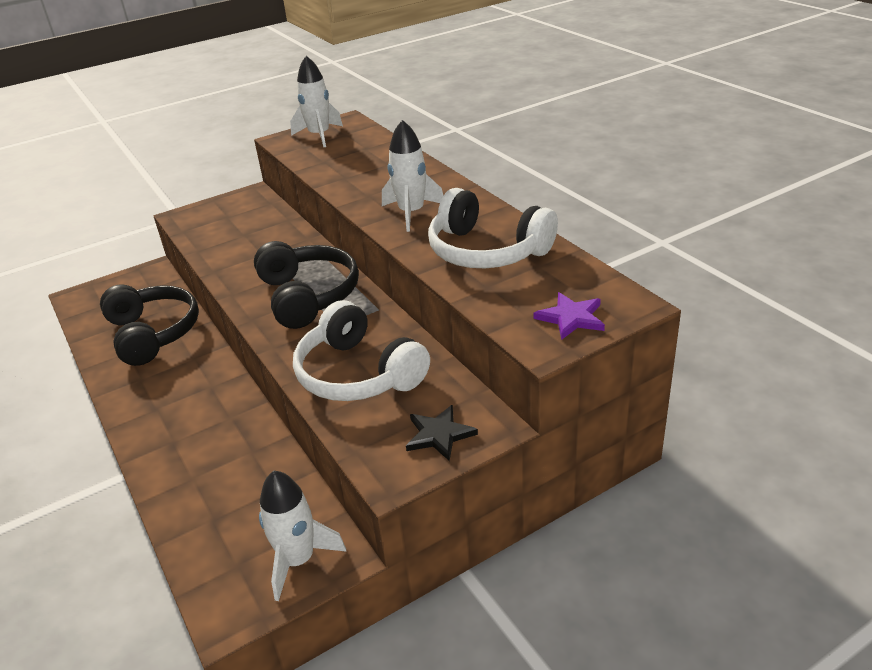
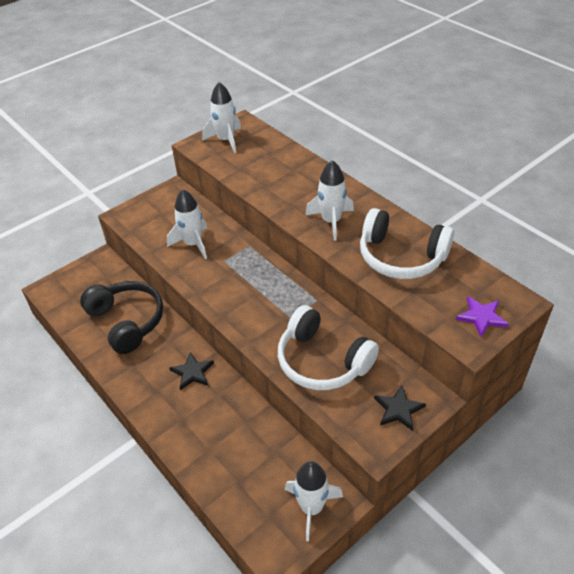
camera: 10 degrees left, 10 degrees up
black headphones [254,241,359,329] -> none
none -> white rocket [167,189,207,259]
none -> black star [169,352,214,390]

